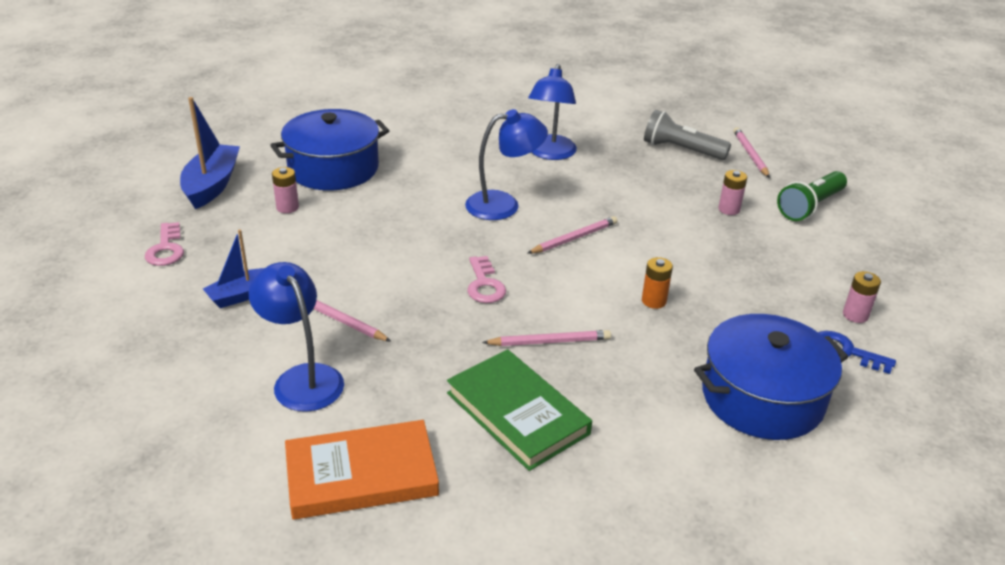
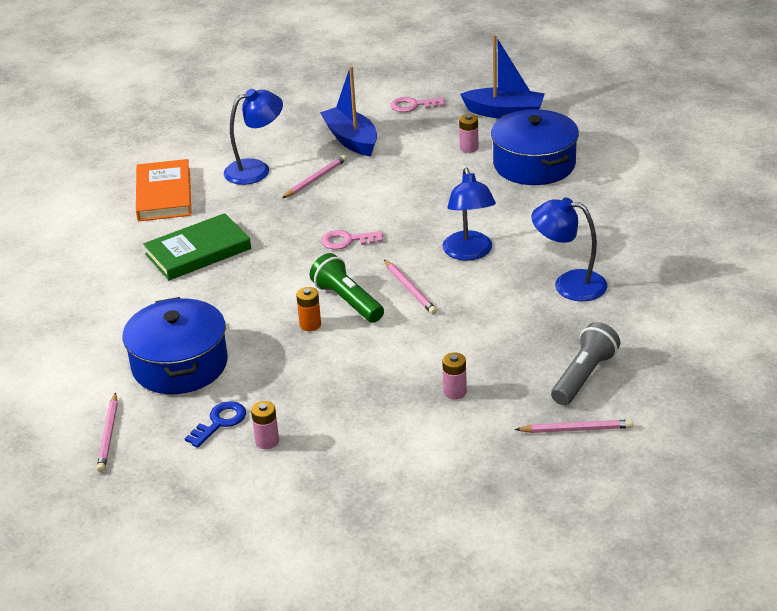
camera: 100 degrees right, 0 degrees up
blue boat [203,229,265,308] -> blue boat [320,66,377,156], size x1.59
pink pencil [482,330,611,346] -> pink pencil moved to [97,392,118,472]
green flashlight [777,171,847,221] -> green flashlight moved to [310,253,384,323]

